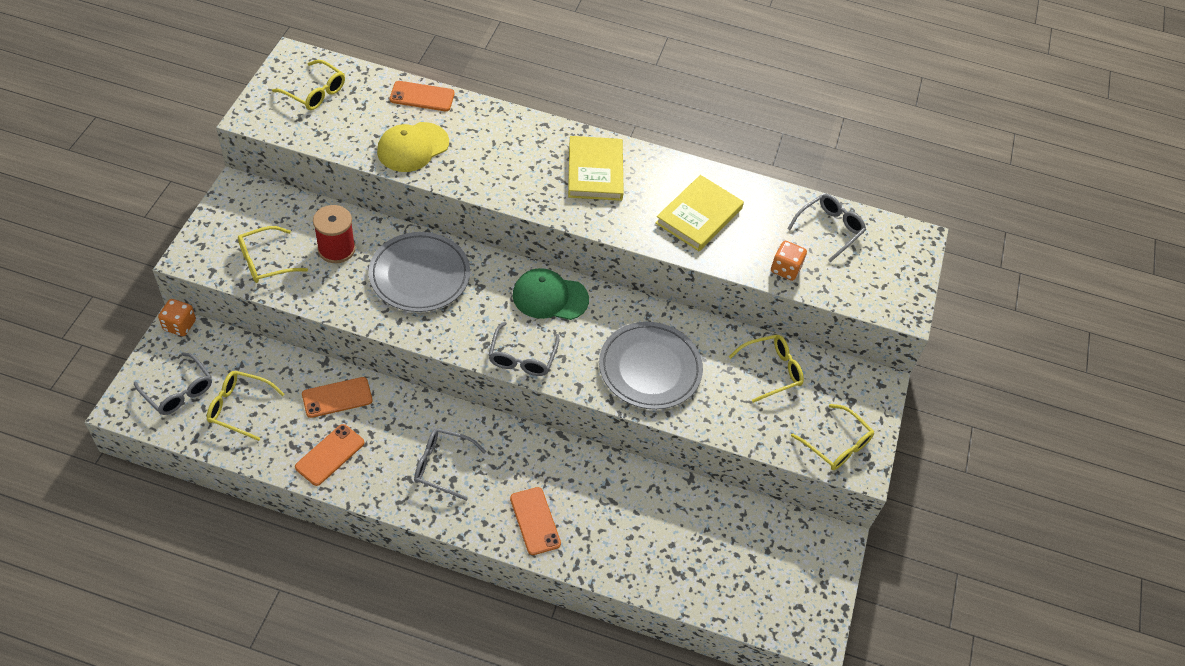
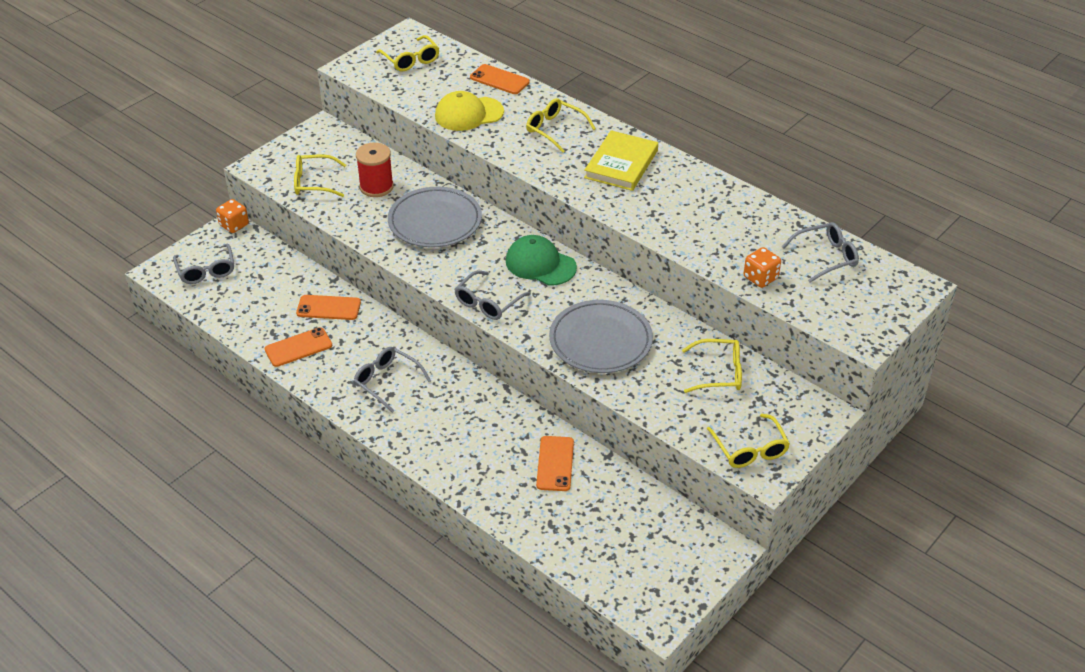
camera: 30 degrees right, 10 degrees down
yellow glasses [207,371,284,441] -> yellow glasses moved to [526,98,596,153]
orange phone [510,487,561,555] -> orange phone moved to [536,436,574,491]
yellow book [656,175,744,251] -> none

